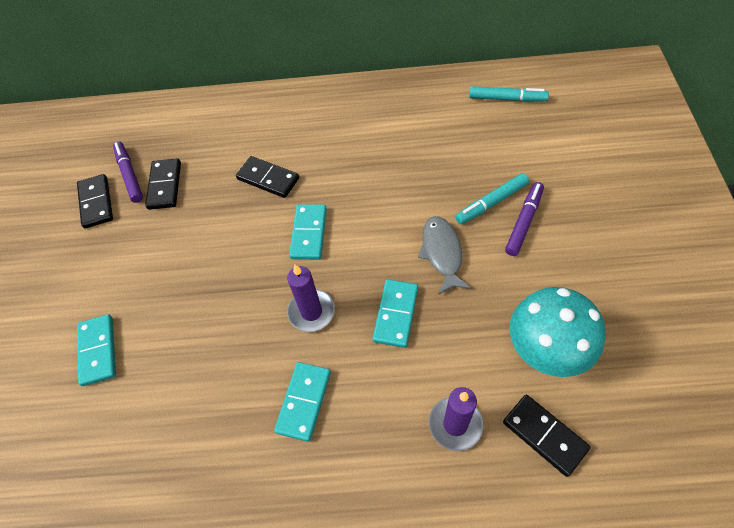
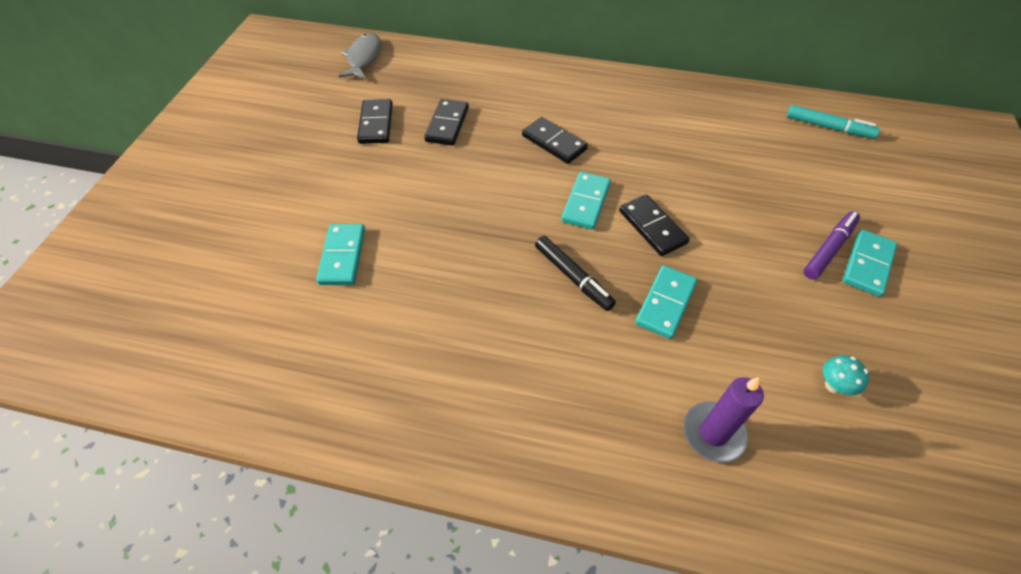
camera: 10 degrees right, 5 degrees down
purple marker [113,141,143,203] -> none
turquoise domino [274,362,331,442] -> turquoise domino moved to [843,229,897,297]
purple candle [287,265,335,332] -> black marker [535,236,616,311]
grey fish [418,216,471,295] -> grey fish moved to [339,33,381,79]
turquoise marker [455,173,529,224] -> none
black domino [503,395,590,477] -> black domino moved to [619,194,690,256]
turquoise mushroom [510,287,606,377] -> turquoise mushroom [823,355,869,395], size x0.41

